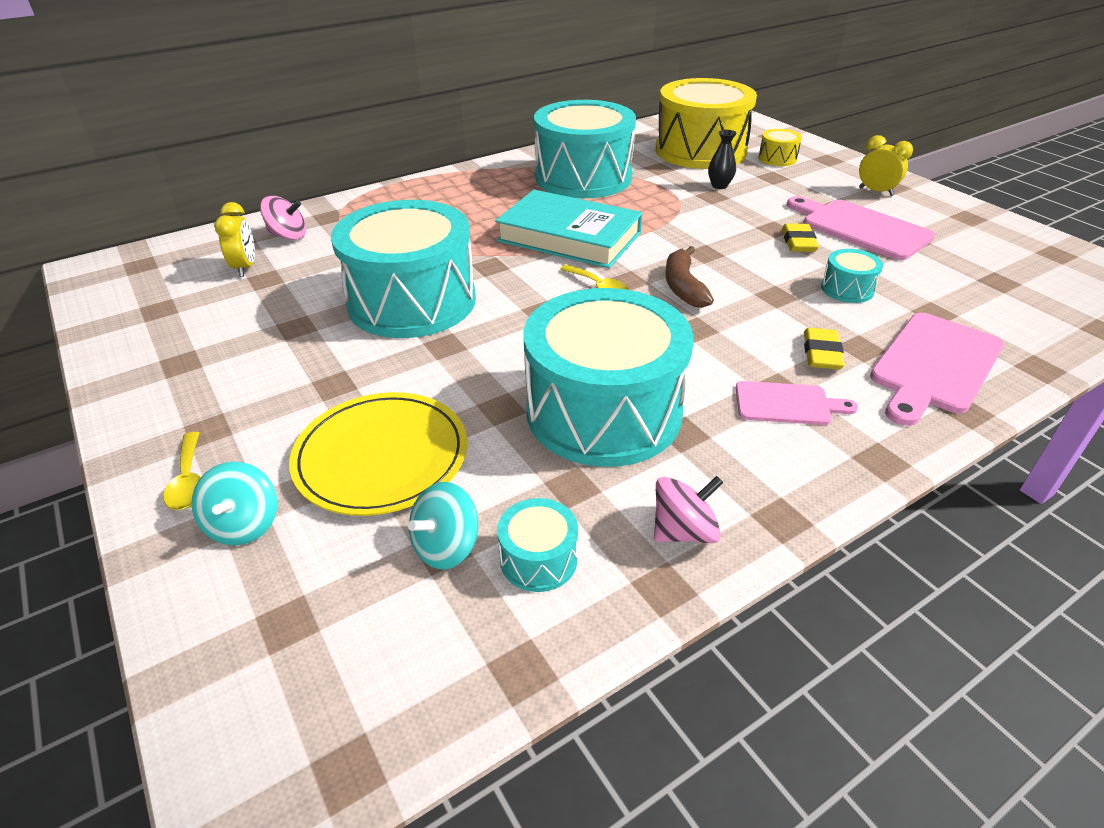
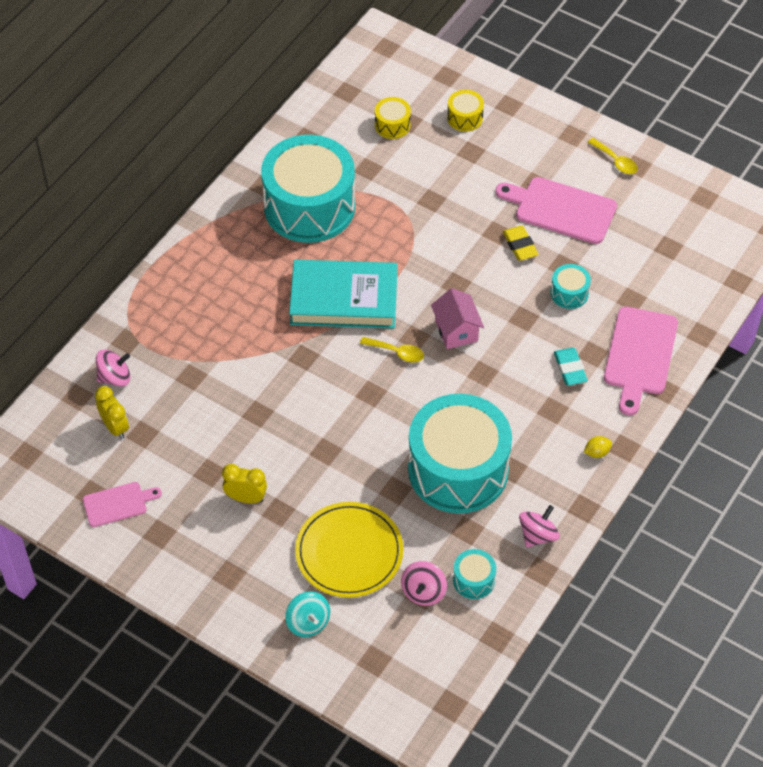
camera: 25 degrees left, 15 degrees up
yellow spoon [163,432,201,510] -> yellow spoon moved to [588,138,638,174]
turquoise drum [331,200,476,338] -> none
turquoise spinning top [408,482,478,569] -> pink spinning top [401,561,447,606]
yellow drum [655,78,757,169] -> yellow drum [375,97,411,139], size x0.40
brown banana [665,246,714,308] -> pink house [431,288,484,349]
black vase [708,130,737,189] -> none
pink cutting board [736,381,858,425] -> pink cutting board moved to [83,482,162,527]
yellow eraser [804,328,845,370] -> turquoise eraser [554,348,588,386]
yellow clock [859,135,913,196] -> yellow clock moved to [222,464,267,503]
none -> yellow lemon [584,436,612,458]

